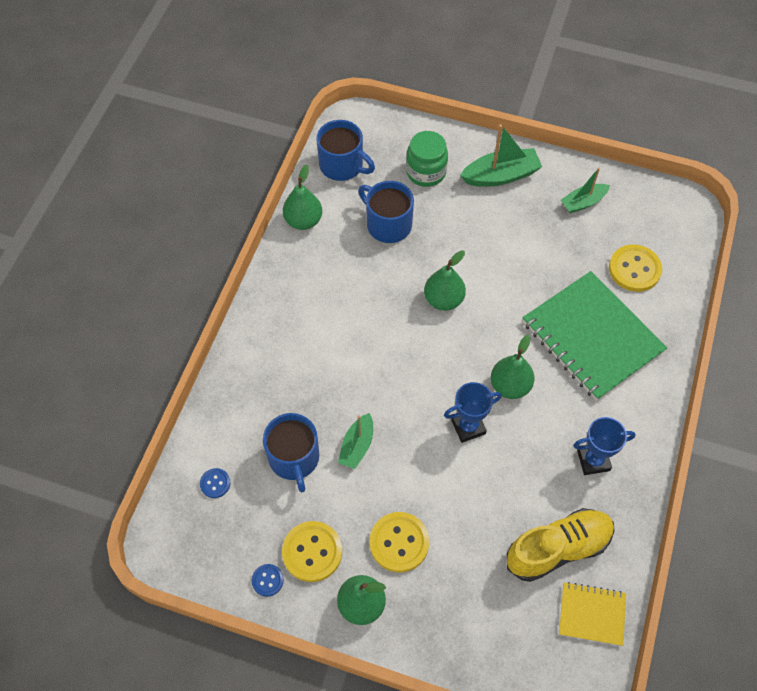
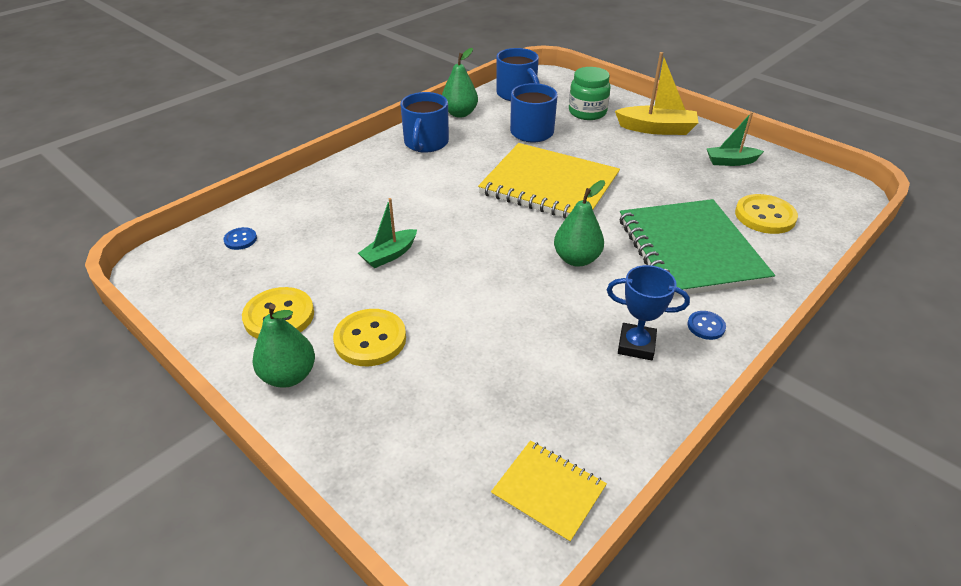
camera: 25 degrees right, 20 degrees down
blue button [252,564,284,597] -> blue button moved to [688,311,726,340]
blue mug [263,413,319,493] -> blue mug moved to [400,92,449,153]
green pear [424,250,466,311] -> yellow notebook [478,143,620,219]
blue trophy [444,382,502,443] -> none
green boat [460,124,542,187] -> yellow boat [615,52,699,135]
yellow shoe [507,508,615,582] -> none

